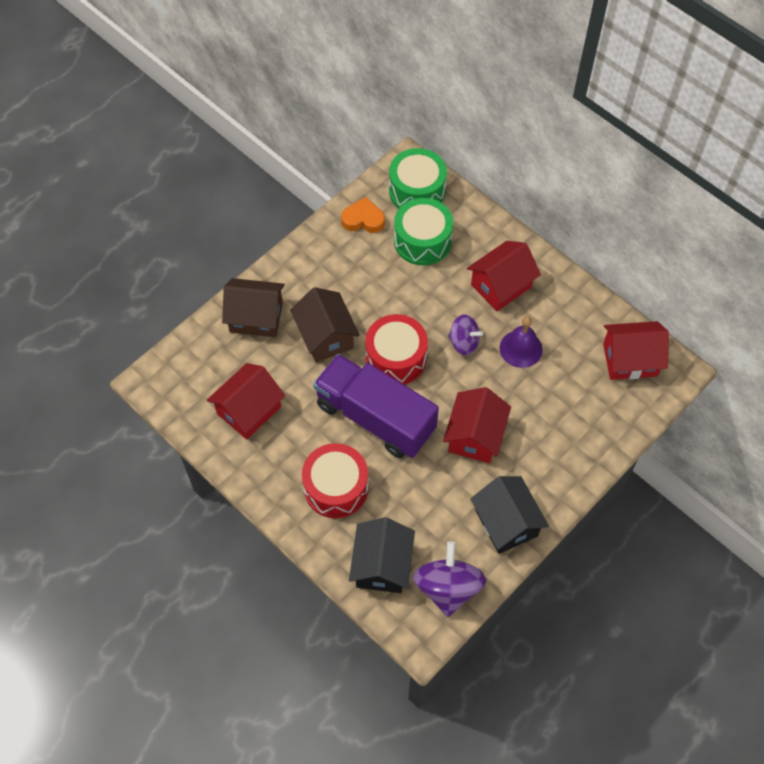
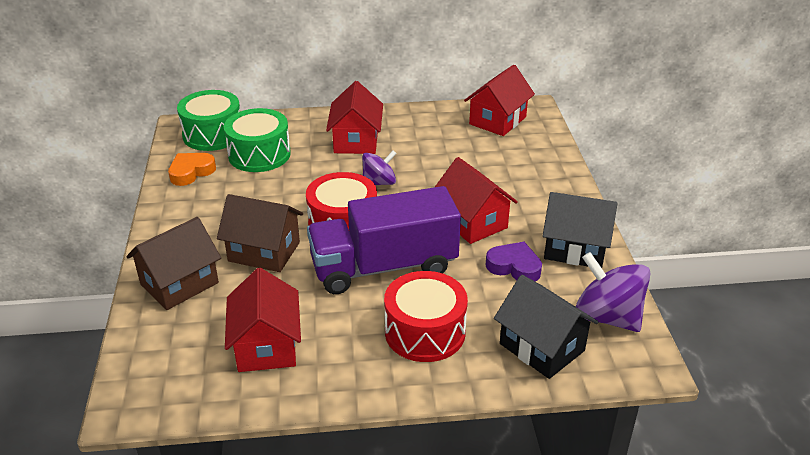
camera: 50 degrees left, 25 degrees down
purple bell [500,317,543,368] -> none
none -> purple heart [486,242,542,281]

